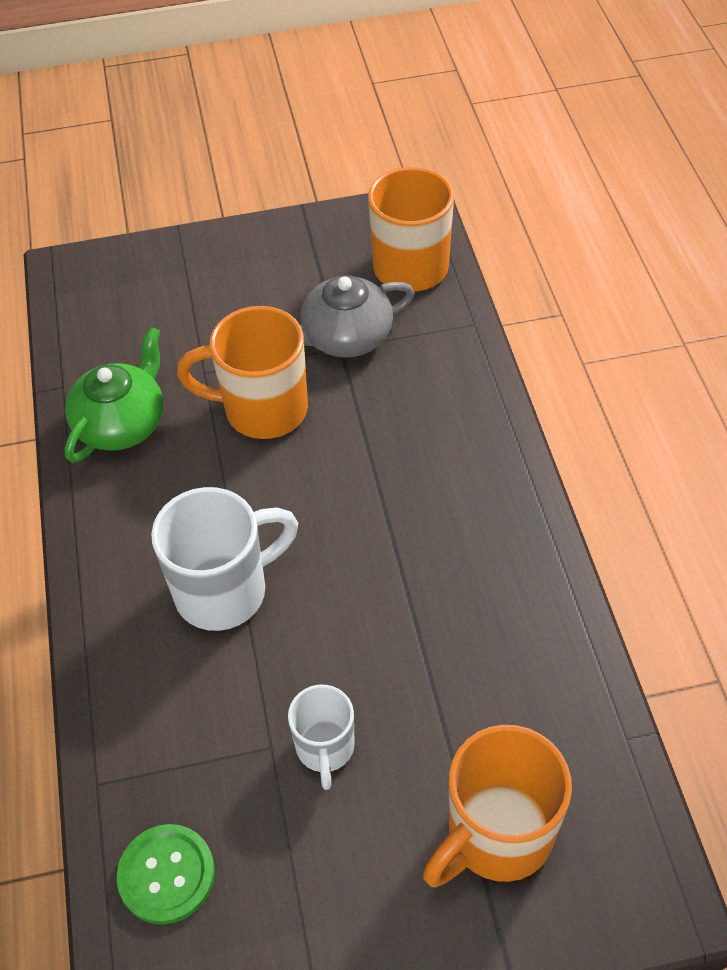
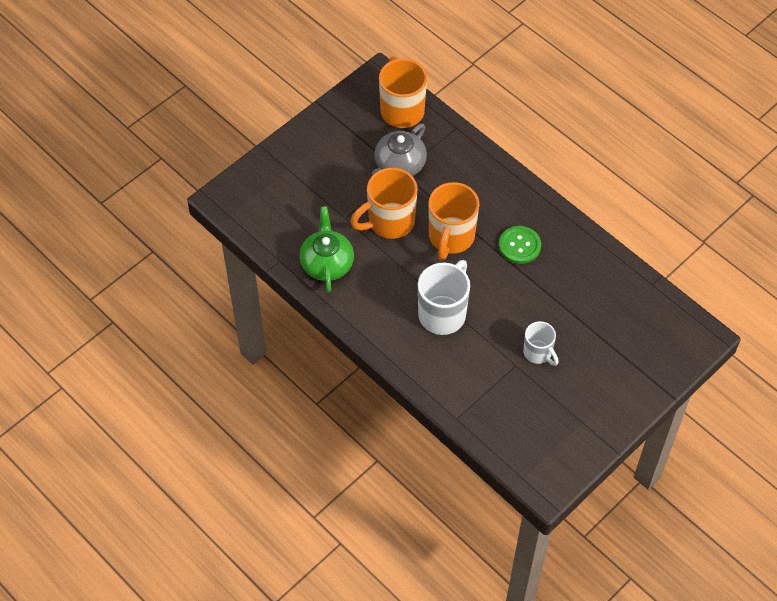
camera: 35 degrees left, 5 degrees up
green button [117,824,215,925] -> green button moved to [499,226,541,264]
orange mug [423,725,572,888] -> orange mug moved to [428,182,480,261]

